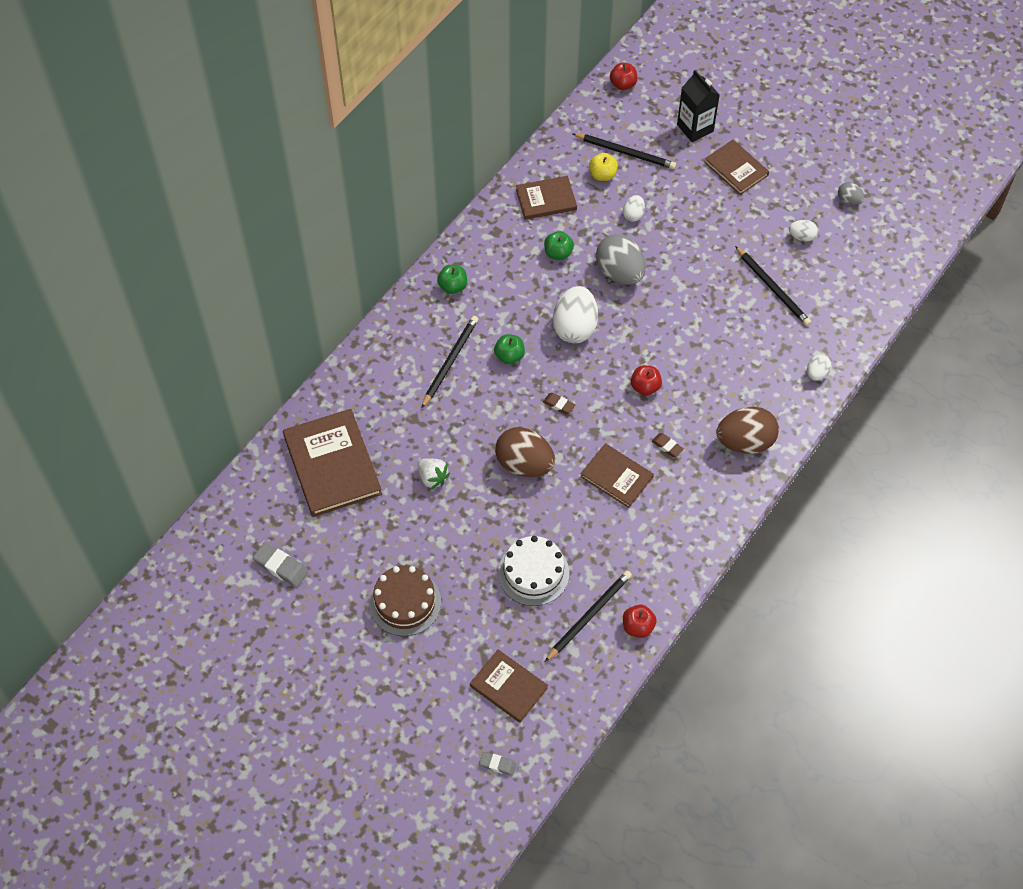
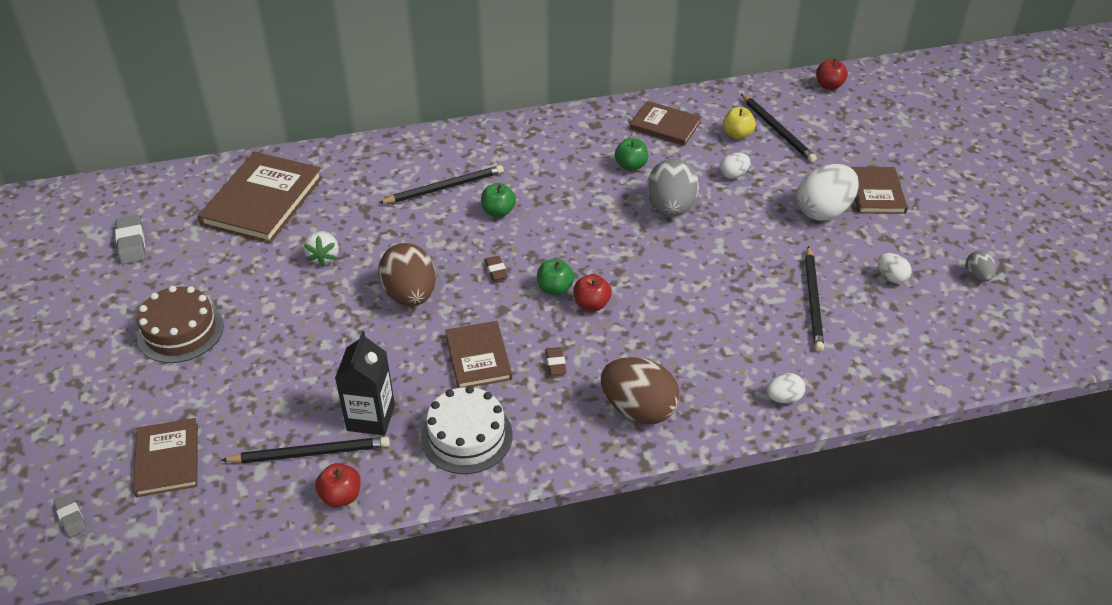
camera: 40 degrees right, 15 degrees down
green apple [437,265,467,294] -> green apple moved to [537,259,575,295]
white cake [498,536,569,606] -> white cake moved to [421,386,513,474]
white egg [553,286,598,343] -> white egg moved to [797,164,859,221]
black carton [677,70,720,142] -> black carton moved to [335,331,395,435]

